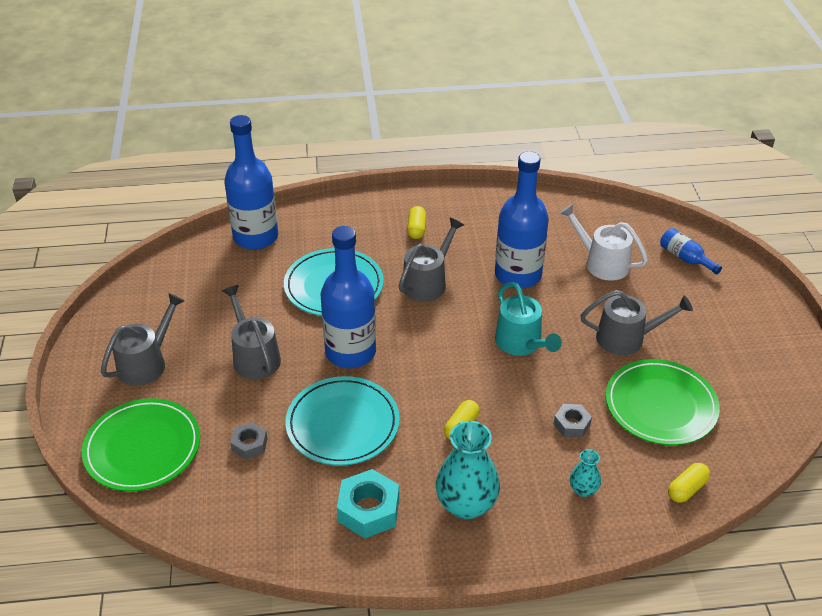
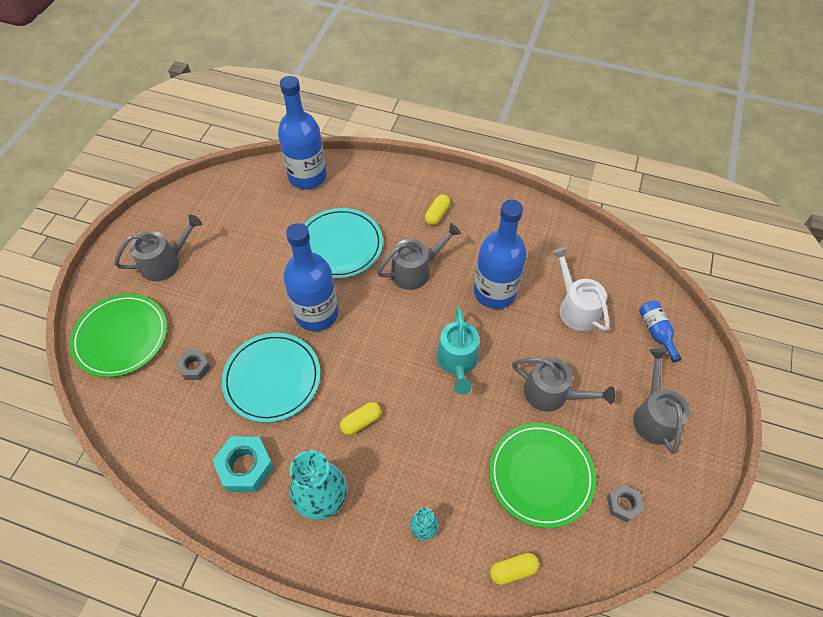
camera: 25 degrees right, 15 degrees up
grey watering can [222,285,281,380] -> grey watering can moved to [633,349,690,454]
grey nut [554,404,592,438] -> grey nut moved to [607,484,644,522]

